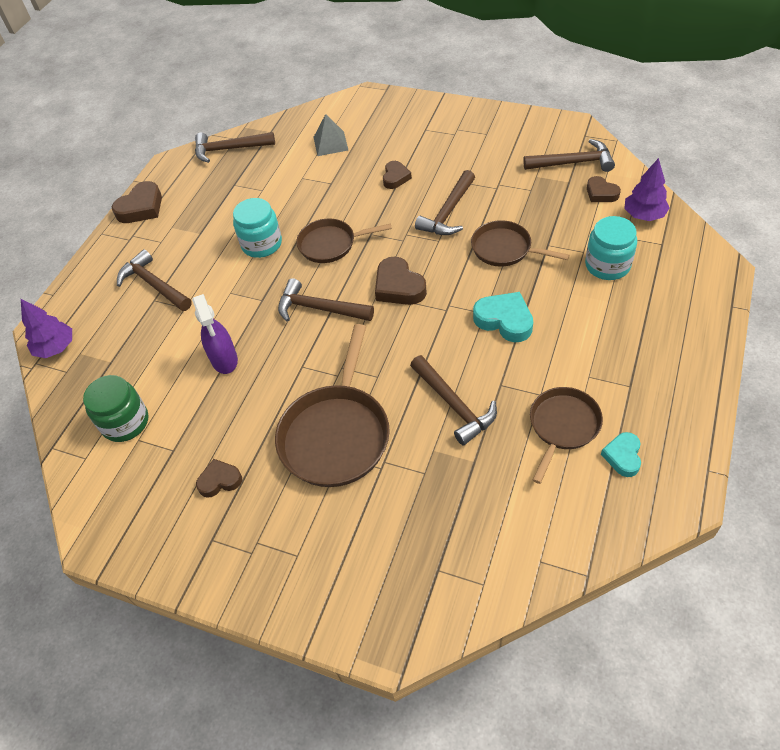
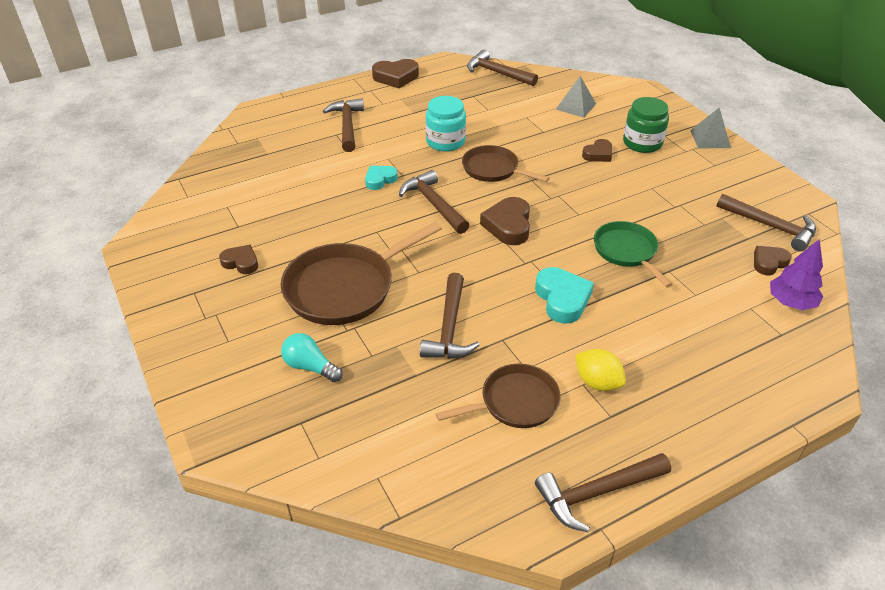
camera: 35 degrees right, 10 degrees down
purple tree [21,299,72,358] -> none
green jar [83,375,149,442] -> green jar moved to [623,97,669,153]
purple spray bottle [192,294,238,374] -> none
brown hammer [415,170,475,235] -> brown hammer moved to [535,453,671,532]
brown pan [471,220,569,267] -> green pan [594,221,673,287]
turquoise jar [585,216,637,280] -> none
brown heart [587,176,621,202] -> brown heart turned 60 degrees clockwise [754,246,792,275]
turquoise heart [601,432,641,477] -> turquoise heart moved to [365,166,398,190]
none -> turquoise light bulb [281,333,342,382]
none -> yellow lemon [576,349,626,391]
none -> grey pyramid [690,108,731,148]

